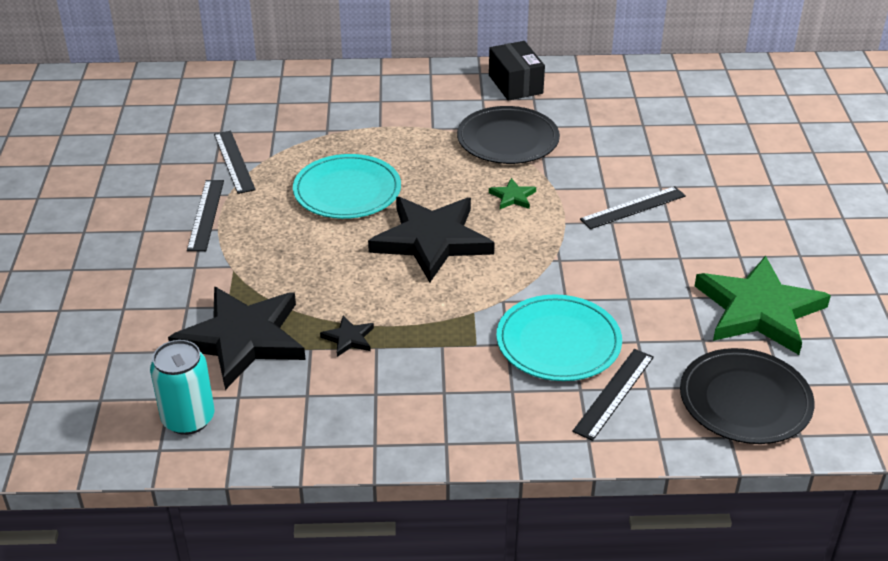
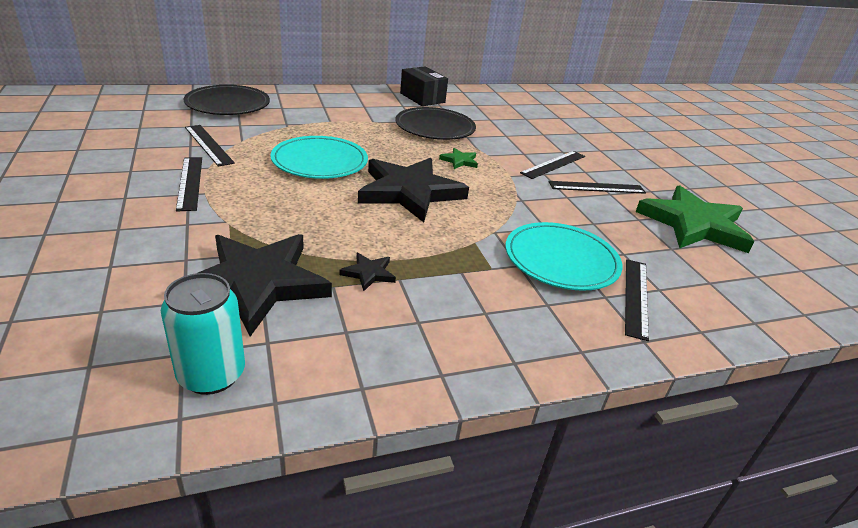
camera: 20 degrees left, 5 degrees down
black plate [680,348,815,444] -> black plate moved to [183,85,270,115]
none -> black ruler [548,181,646,194]

